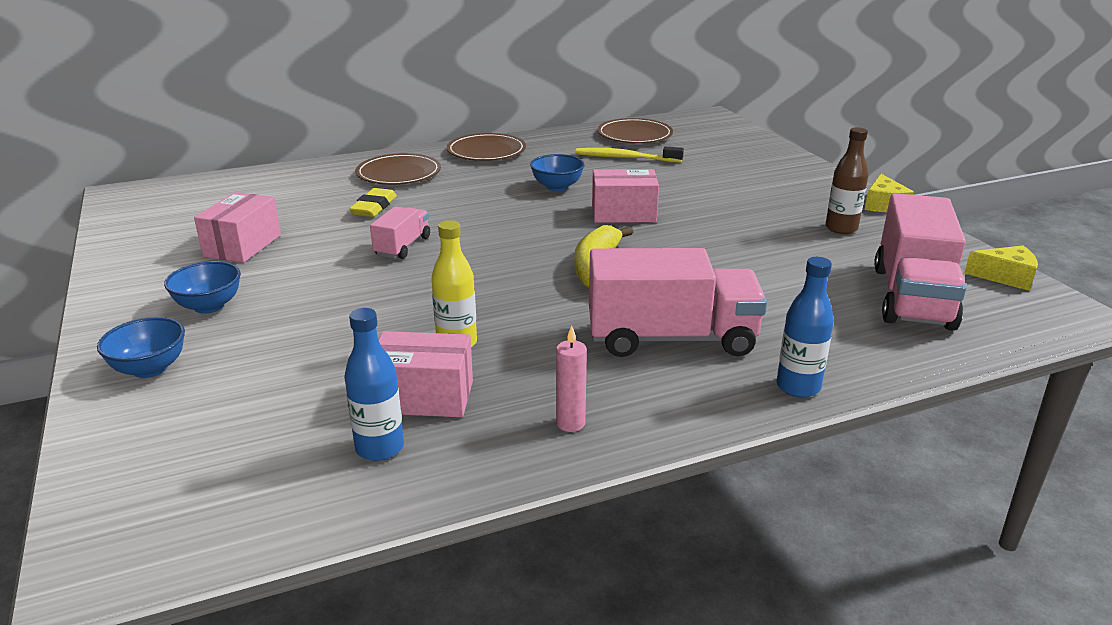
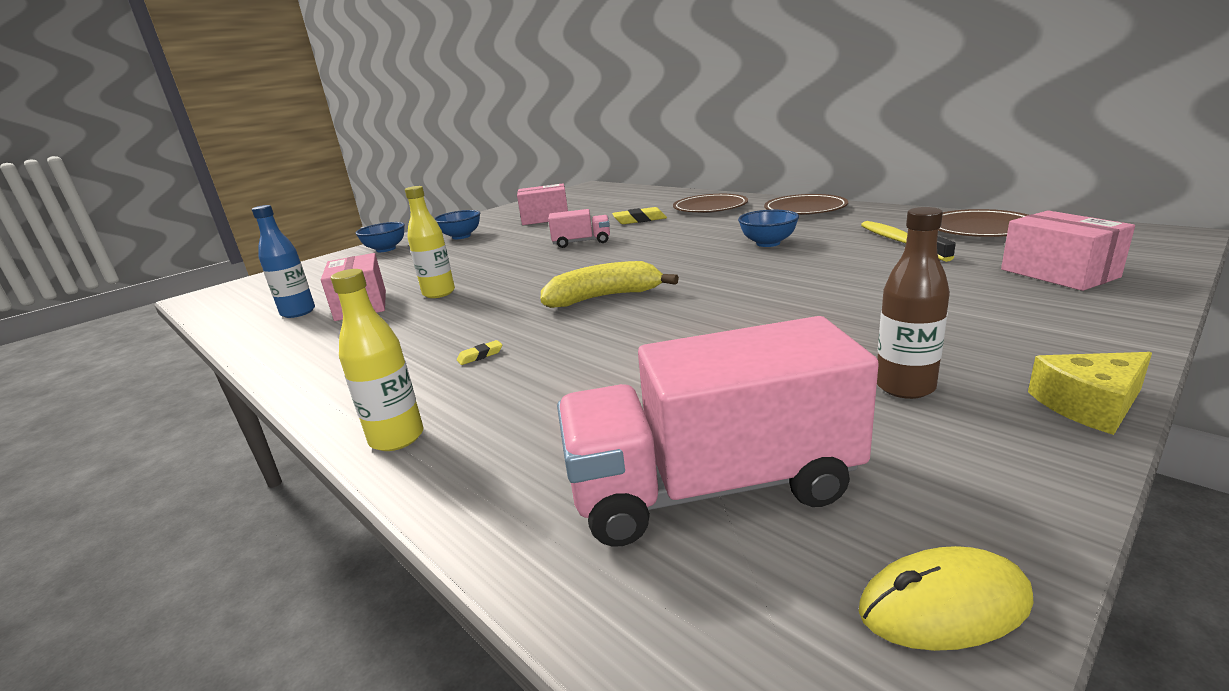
camera: 70 degrees right, 5 degrees down
pink candle [556,325,587,432] -> none
pink truck [589,248,767,357] -> yellow eraser [457,340,502,365]
pink box [592,169,659,223] -> pink box moved to [1001,210,1135,291]
blue bottle [777,257,834,398] -> yellow bottle [331,269,424,451]
yellow cheese [964,245,1038,291] -> yellow mouse [859,546,1034,651]

